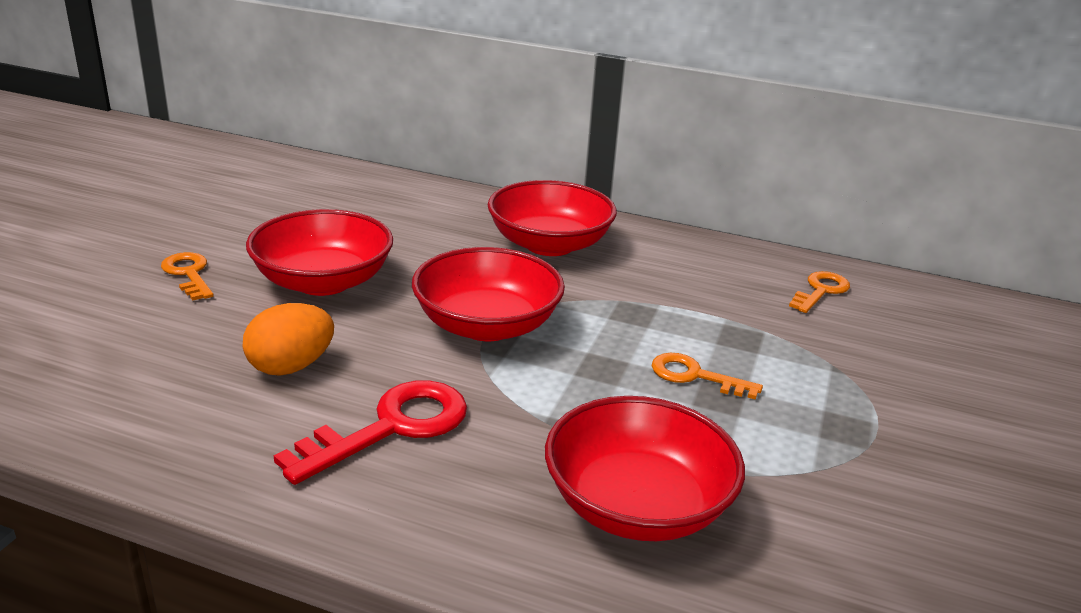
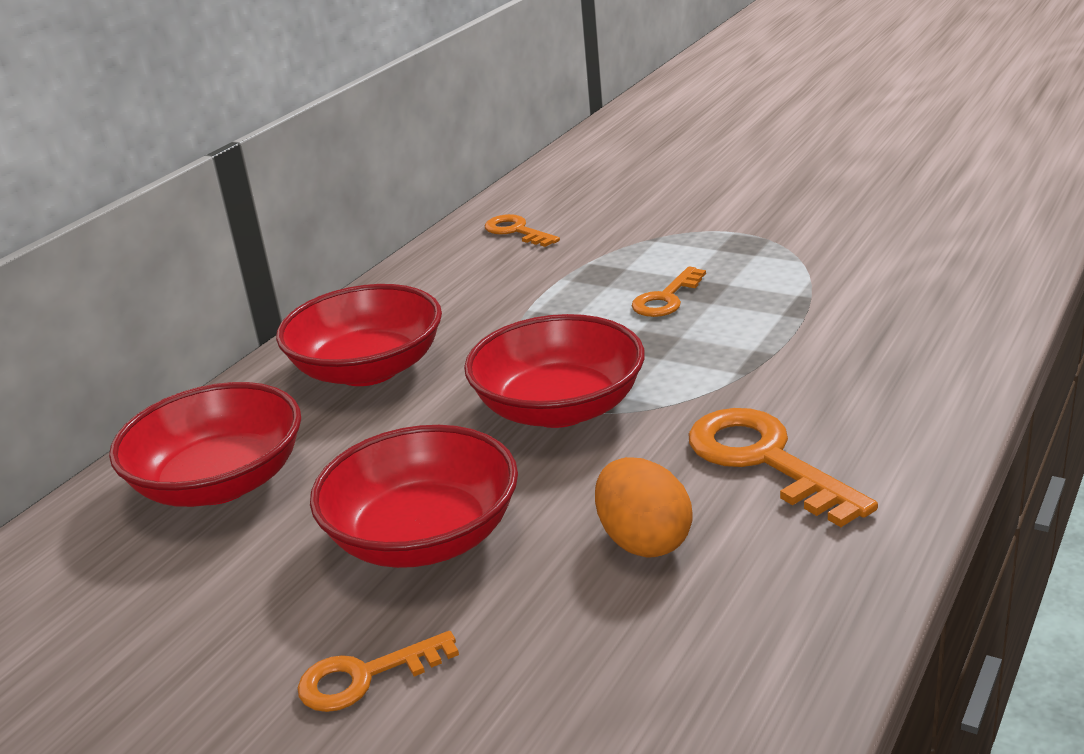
camera: 75 degrees left, 0 degrees up
red key [273,380,467,485] -> orange key [688,408,878,527]
red bowl [545,396,745,541] -> red bowl moved to [109,382,301,507]

